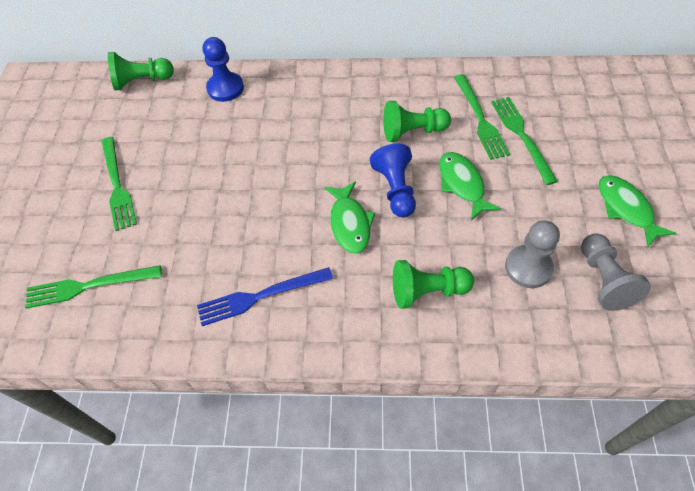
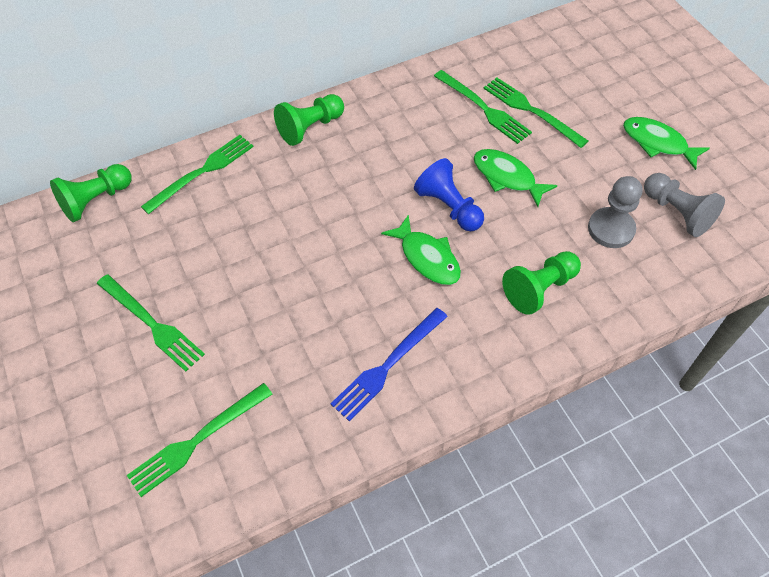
camera: 30 degrees left, 0 degrees up
blue pawn [203,37,244,102] -> green fork [141,135,254,214]
green pawn [383,101,451,142] -> green pawn moved to [274,94,344,146]

